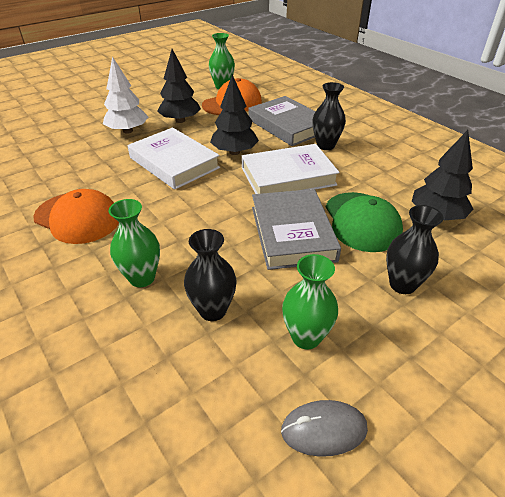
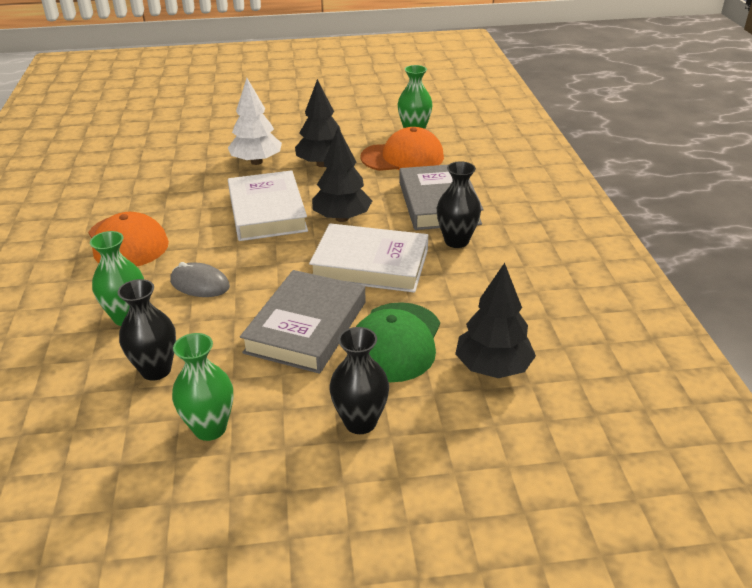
camera: 30 degrees right, 5 degrees down
grey mouse [281,400,368,457] -> grey mouse moved to [170,262,230,297]

